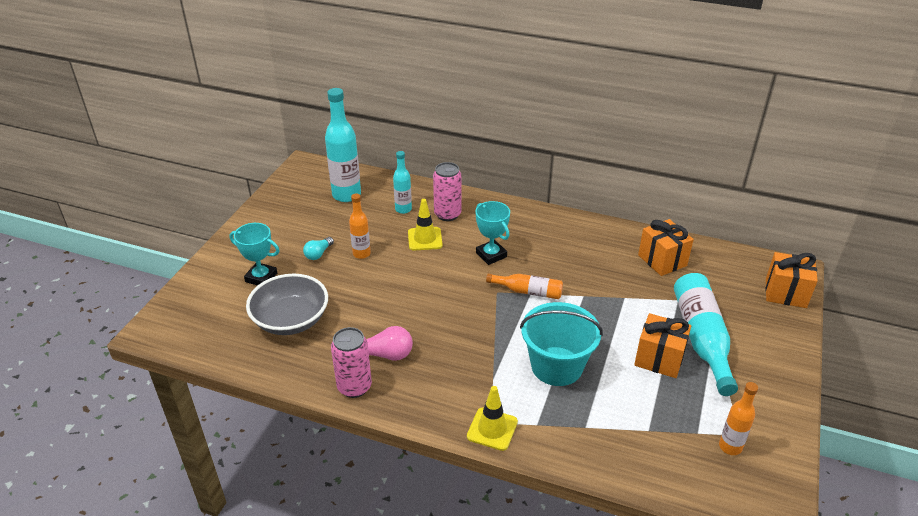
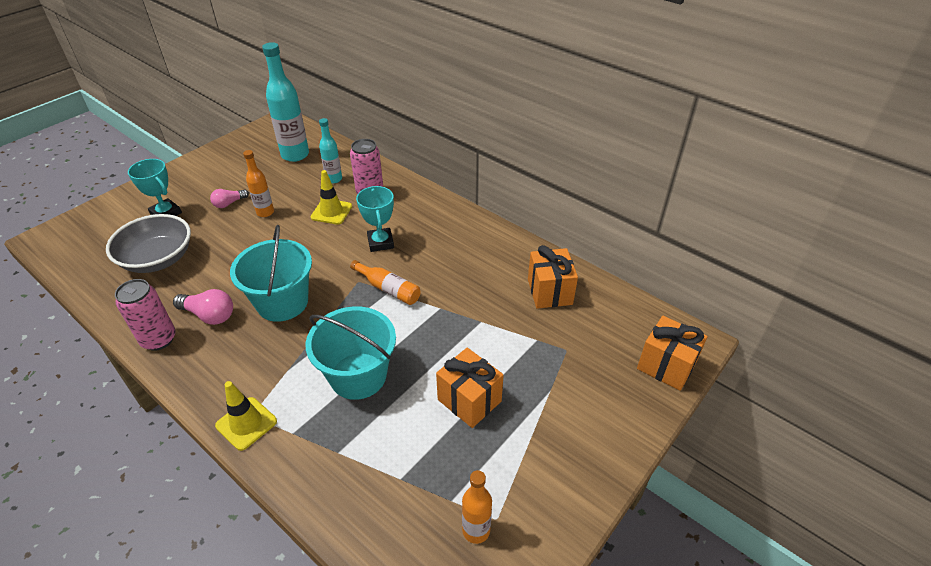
camera: 20 degrees right, 5 degrees up
turquoise light bulb [303,237,334,260] -> pink light bulb [210,189,249,208]
turquoise bottle [674,273,738,396] -> none
none -> turquoise bucket [230,225,312,322]

